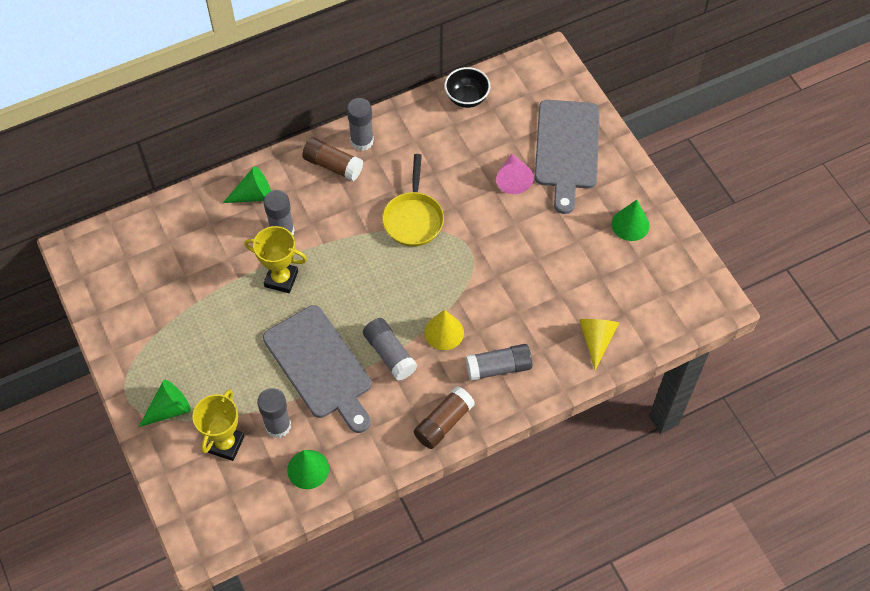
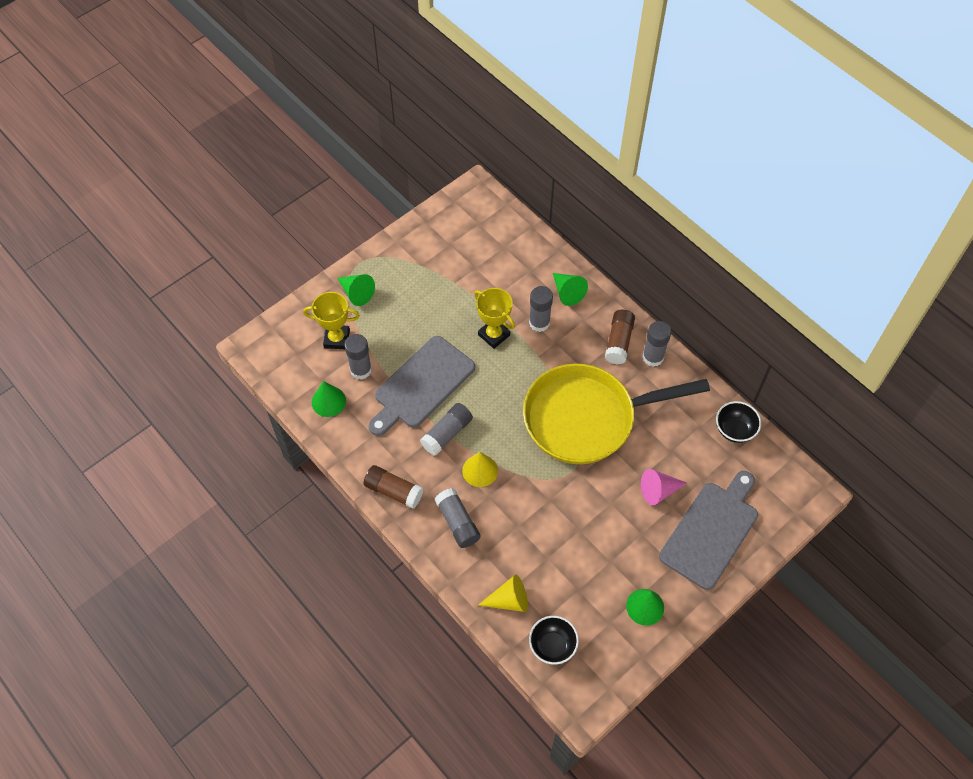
camera: 75 degrees right, 0 degrees up
yellow trophy [244,226,307,293] -> yellow trophy turned 45 degrees counterclockwise [474,288,515,349]
yellow pan [382,154,444,247] -> yellow pan [523,364,710,464], size x1.94
grey cutting board [535,100,600,214] -> grey cutting board turned 135 degrees clockwise [659,471,758,590]
none -> black bowl [529,616,579,665]

